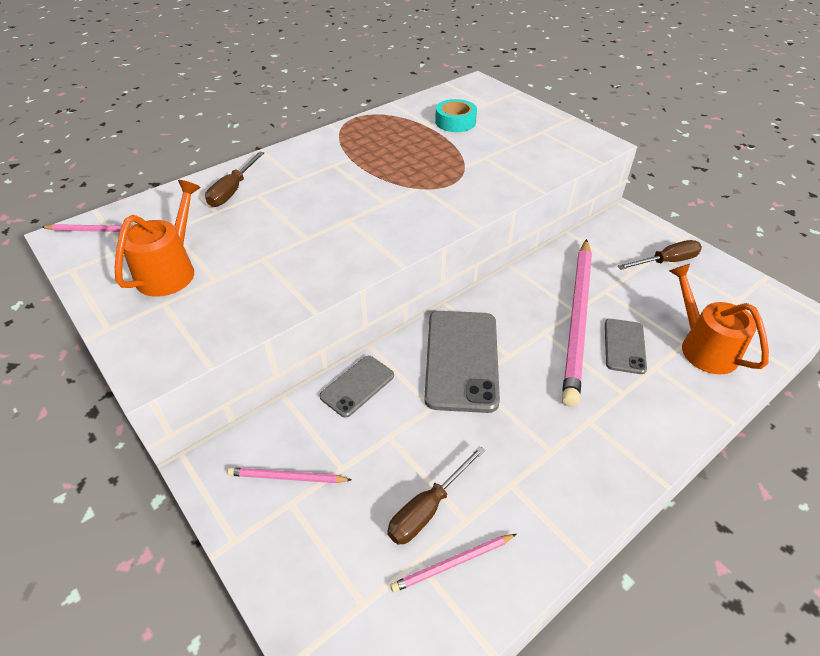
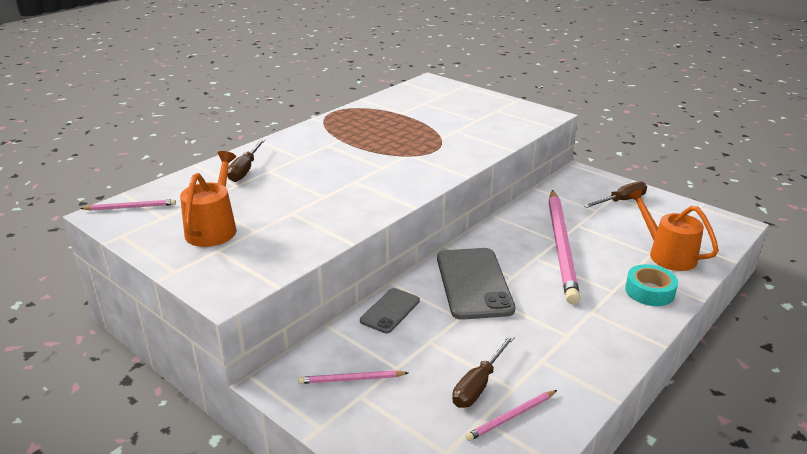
camera: 10 degrees left, 15 degrees down
turquoise tape [435,99,477,132] -> turquoise tape moved to [625,264,678,306]
grey phone [605,319,647,374] -> none

